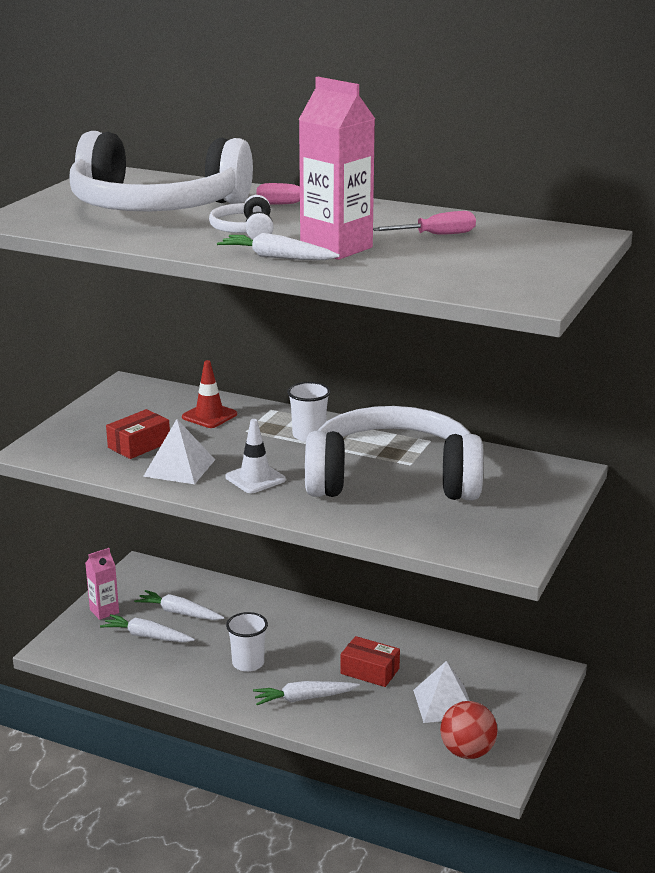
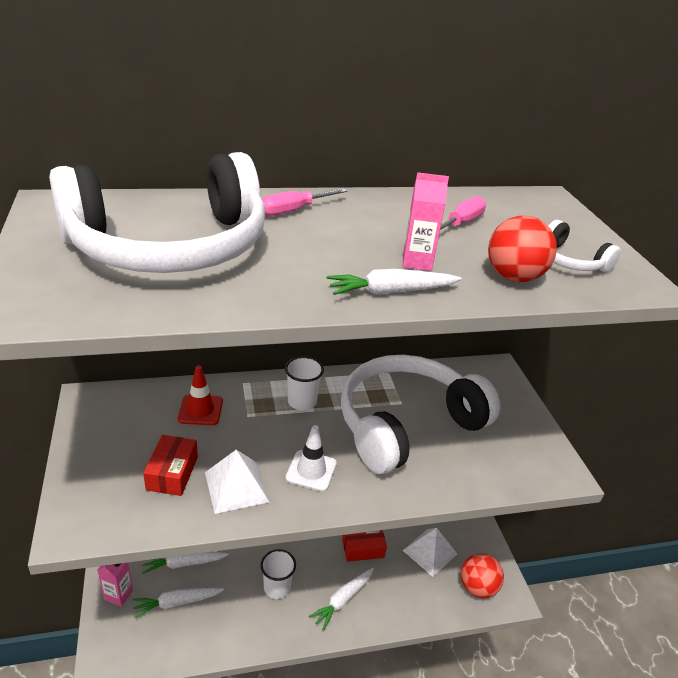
camera: 40 degrees left, 10 degrees up
white headphones [209,195,273,239] -> white headphones moved to [549,220,621,272]
pink carton [298,77,375,260] -> pink carton [403,172,449,271], size x0.55
none -> red ball [488,216,557,282]

